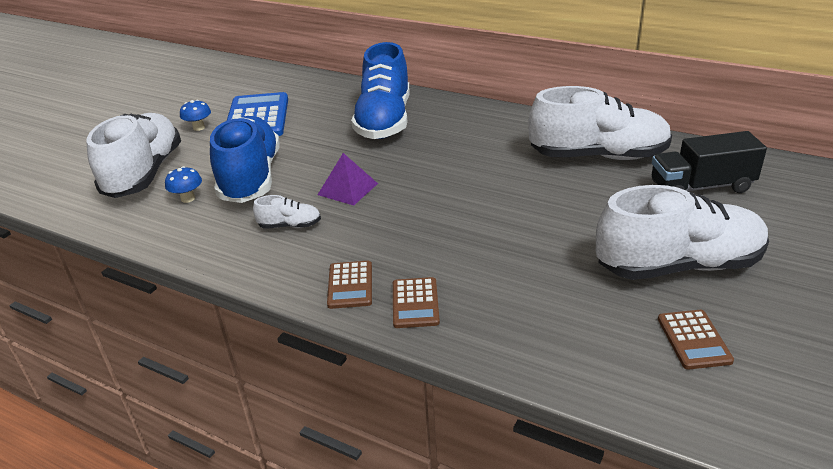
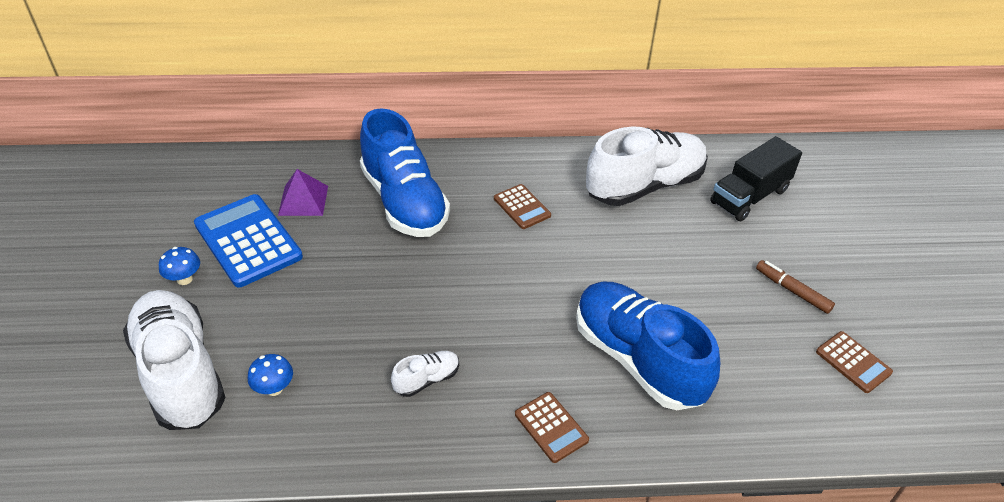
camera: 35 degrees left, 10 degrees up
blue shoe [210,116,280,203] -> blue shoe moved to [576,282,720,410]
purple pyramid [318,153,378,205] -> purple pyramid moved to [278,169,328,216]
brown calculator [393,277,440,328] -> brown calculator moved to [494,184,551,229]
white shoe [596,185,769,280] -> brown marker [756,260,835,314]

